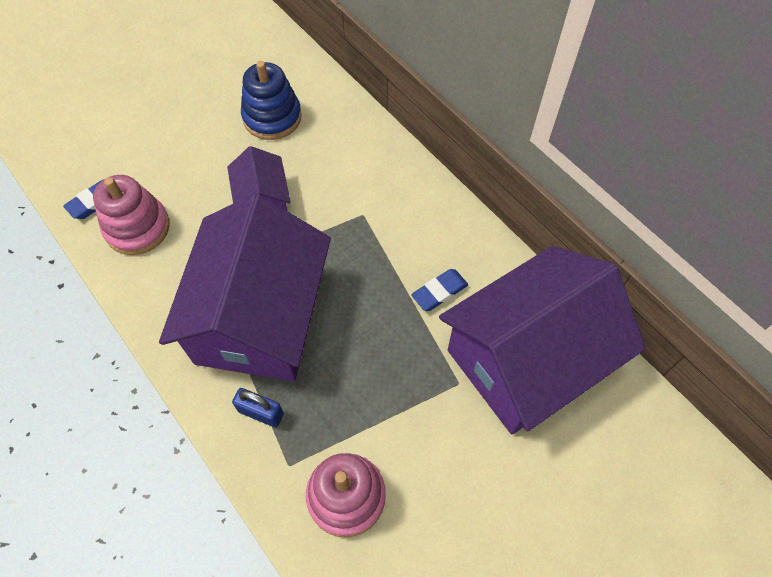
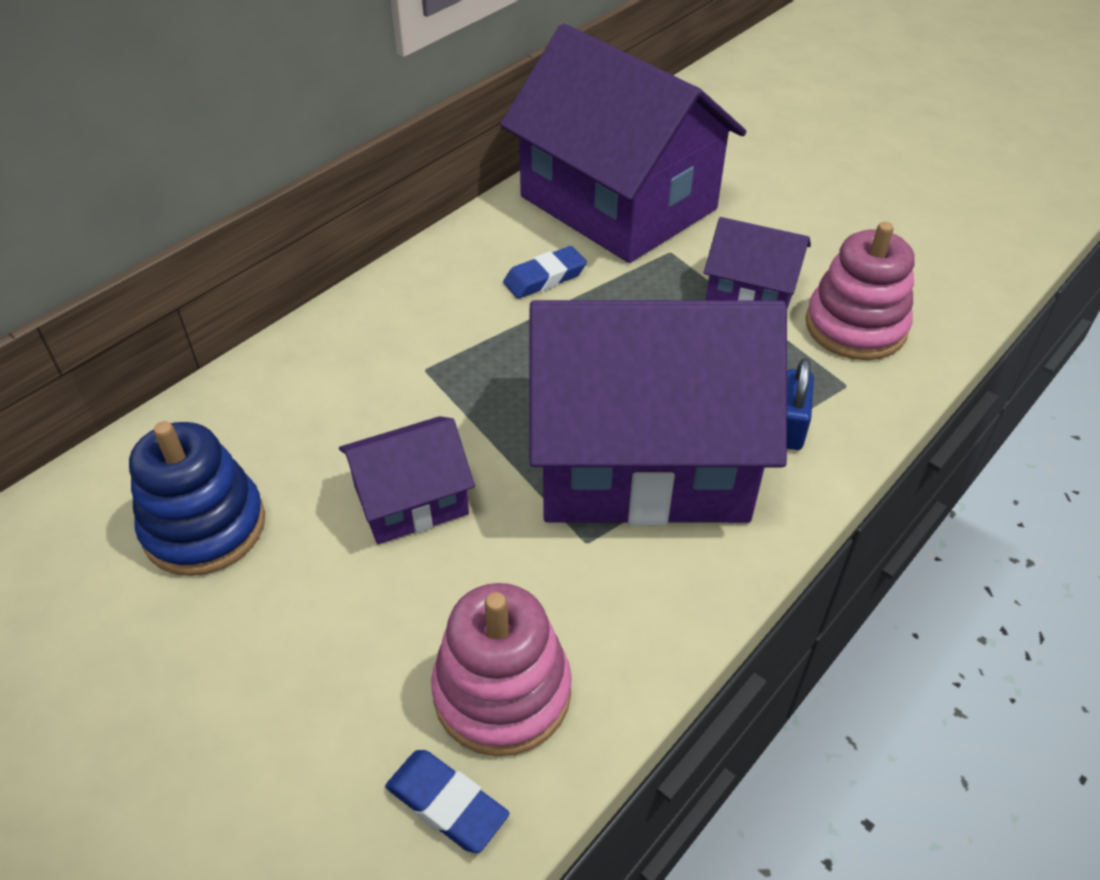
camera: 100 degrees left, 15 degrees down
blue eraser [411,269,468,311] -> blue eraser turned 75 degrees counterclockwise [503,246,587,299]
none -> purple house [704,217,811,309]

